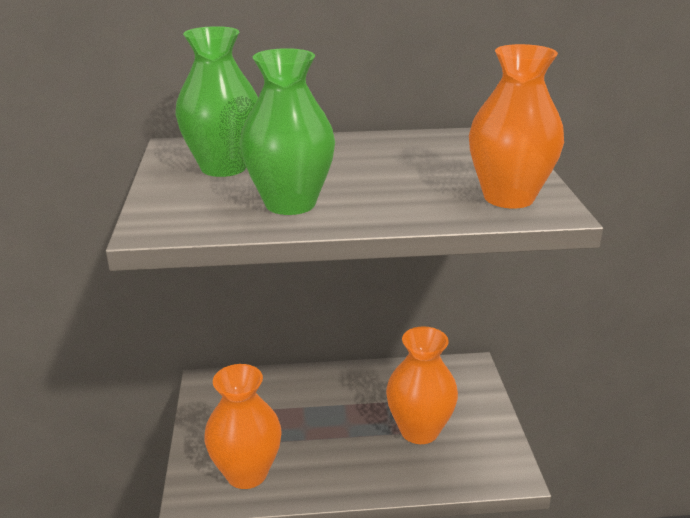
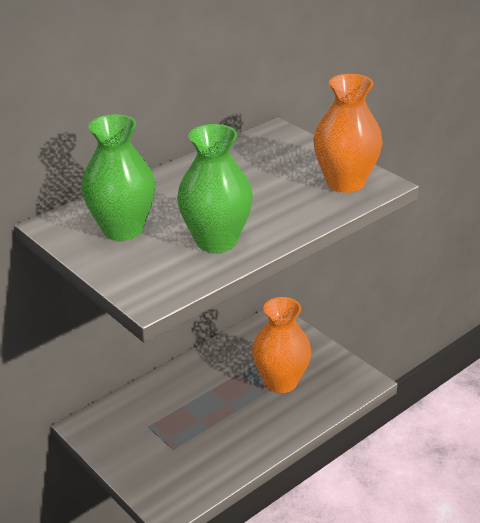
camera: 35 degrees left, 5 degrees up
orange vase [204,364,282,489] -> none

